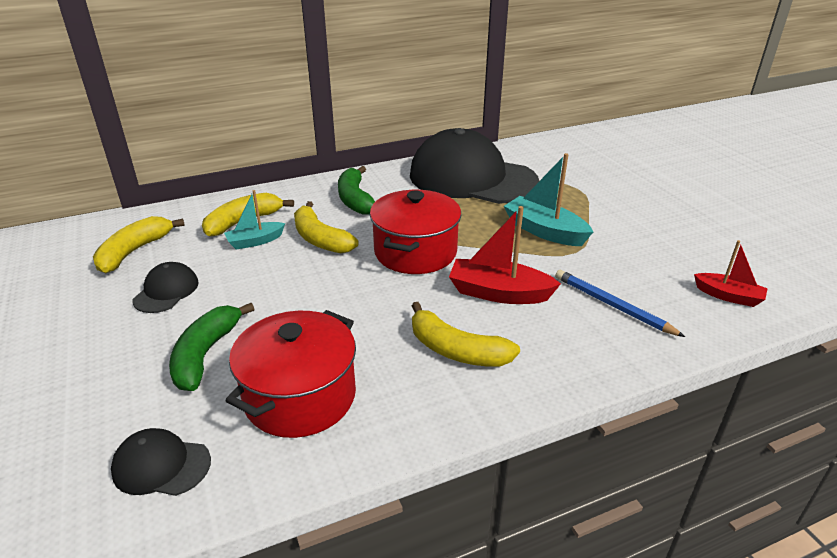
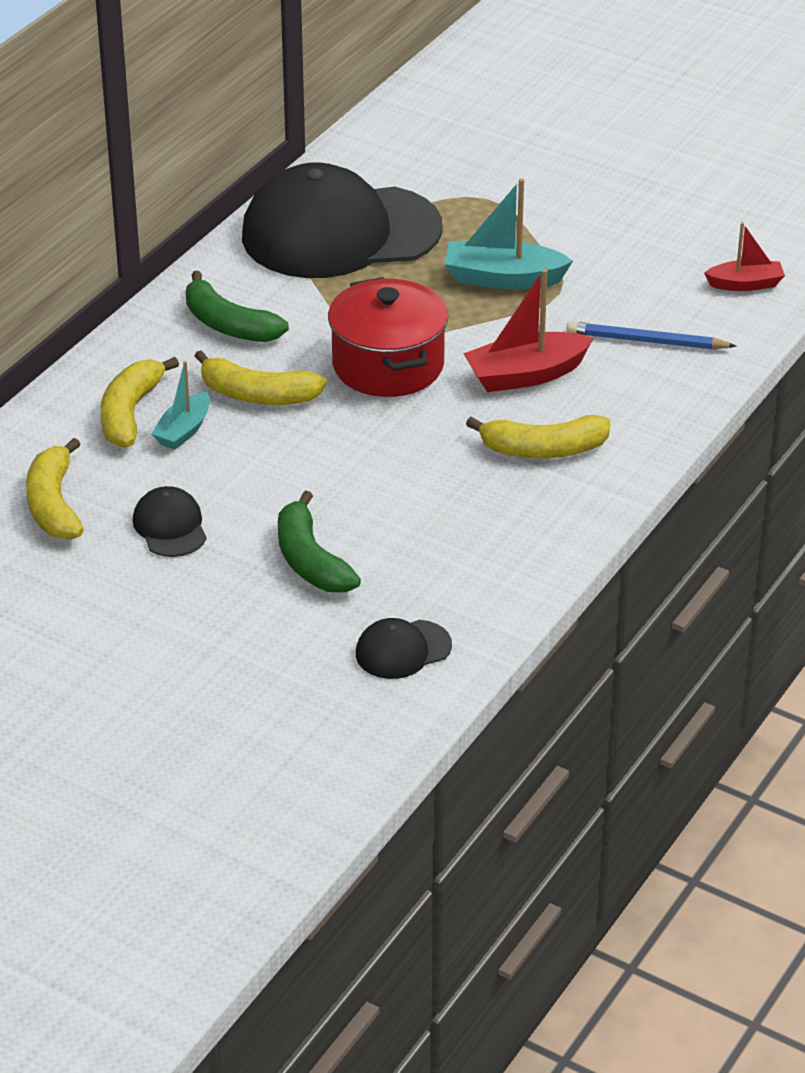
camera: 35 degrees left, 5 degrees up
red pot [225,310,356,438] -> none

